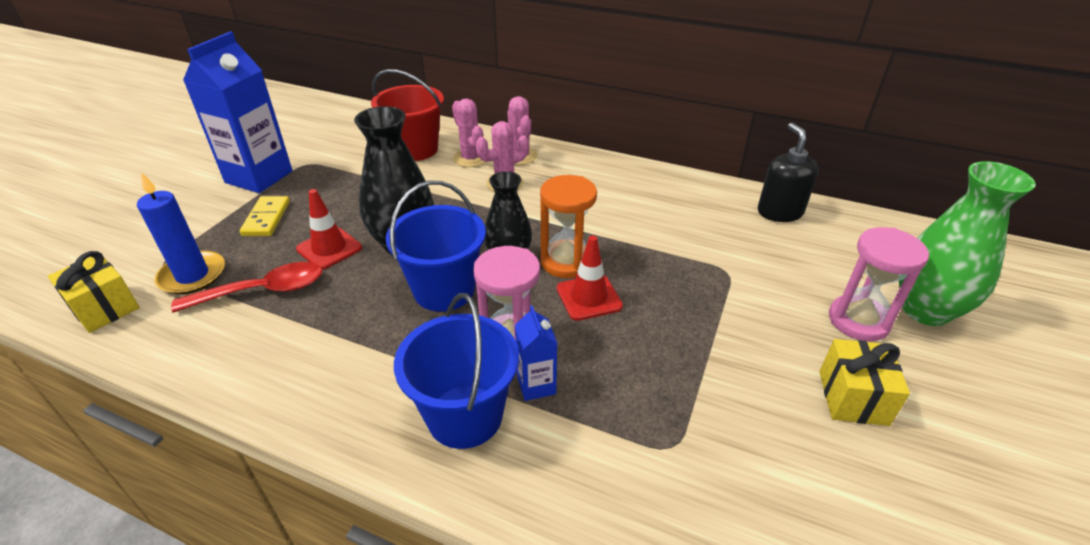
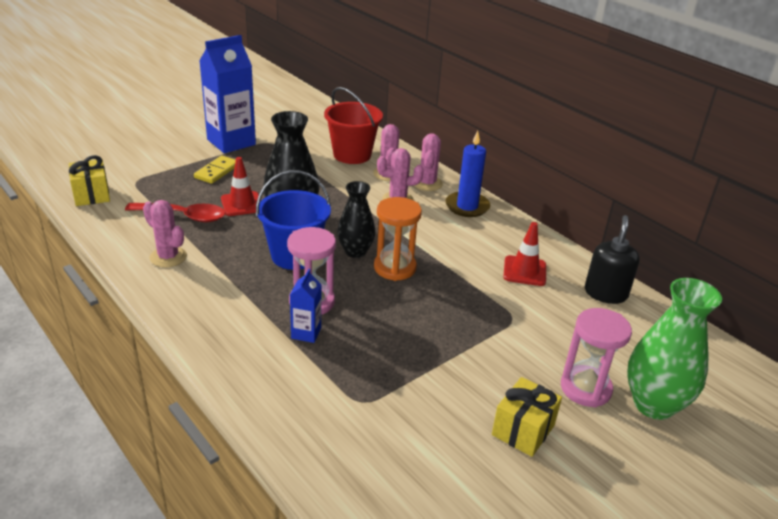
camera: 25 degrees right, 5 degrees down
blue candle [137,172,225,295] -> blue candle moved to [445,130,490,217]
blue bucket [394,293,519,449] -> none
red traffic cone [557,236,623,321] -> red traffic cone moved to [503,222,546,286]
none -> pink cactus [143,200,187,267]

